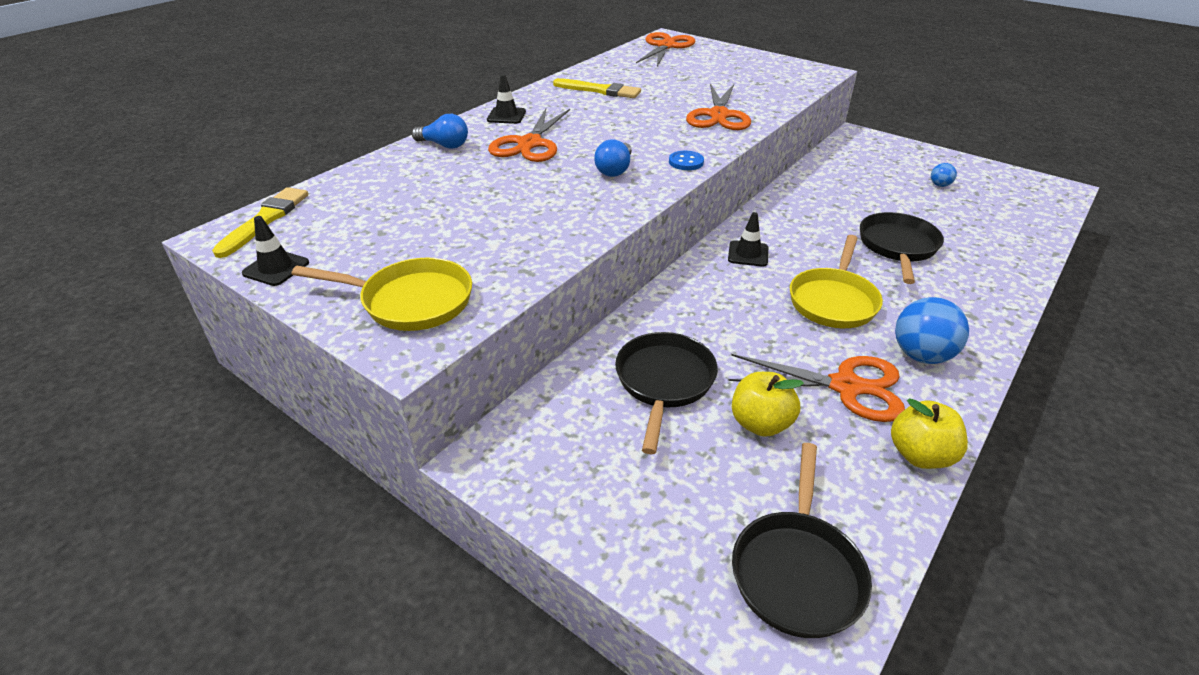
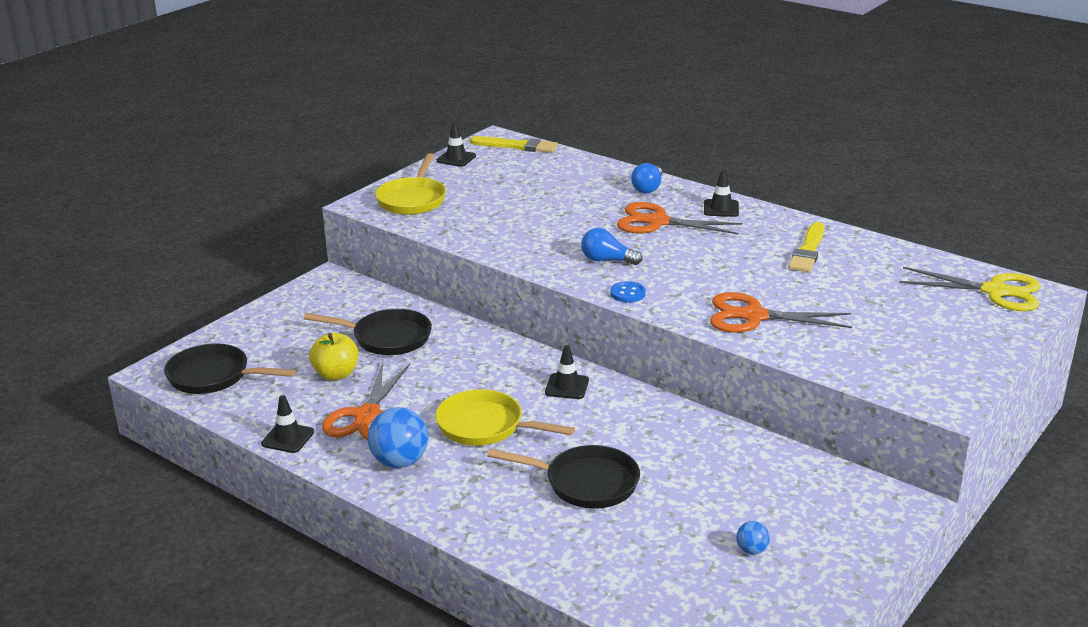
camera: 90 degrees right, 10 degrees down
orange scissors [636,32,696,67] -> yellow scissors [899,267,1041,311]
yellow apple [891,398,968,469] -> black traffic cone [261,395,314,453]

